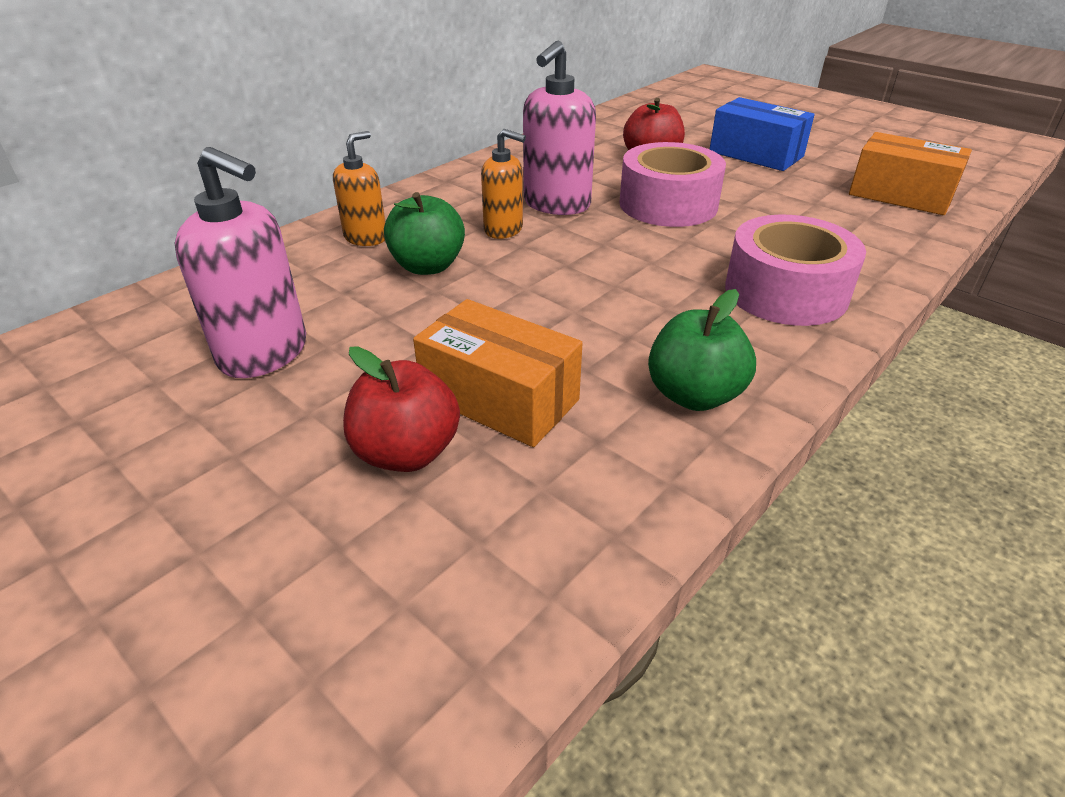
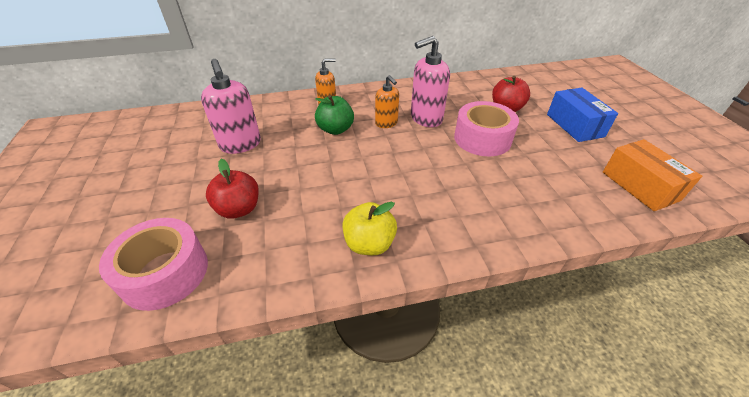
camera: 35 degrees right, 5 degrees up
orange box [413,299,583,447] -> none
green apple [648,289,756,411] -> yellow apple [343,201,397,255]
pink tape [725,215,866,326] -> pink tape moved to [99,218,208,311]

